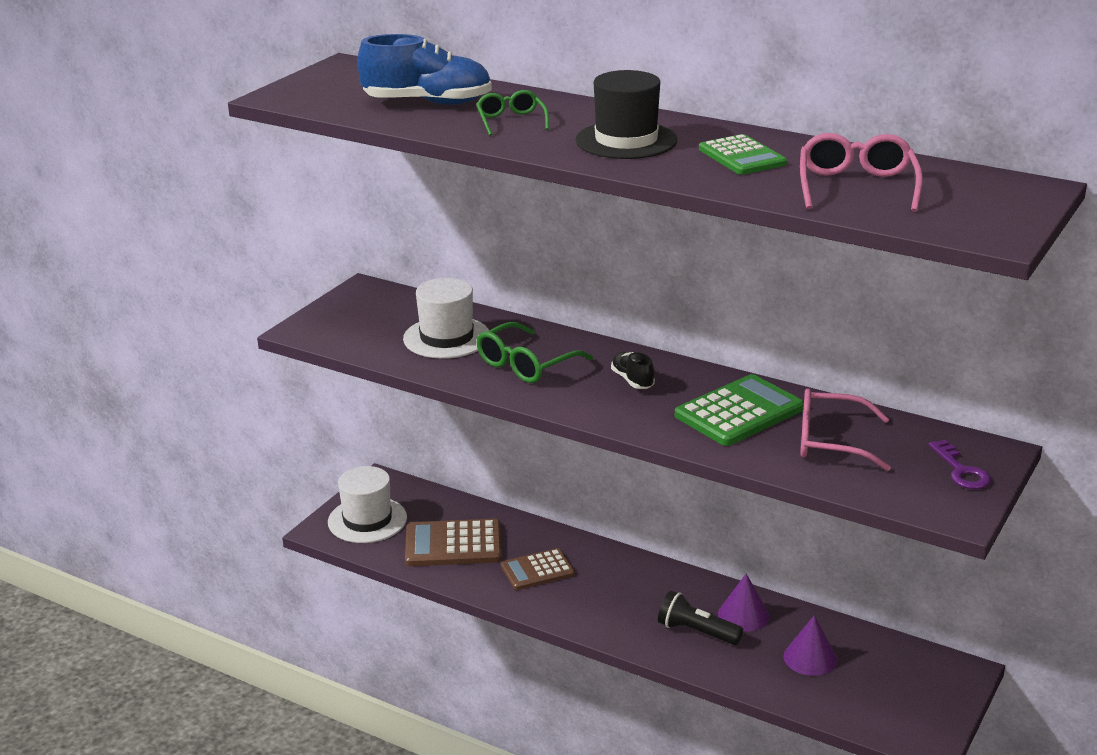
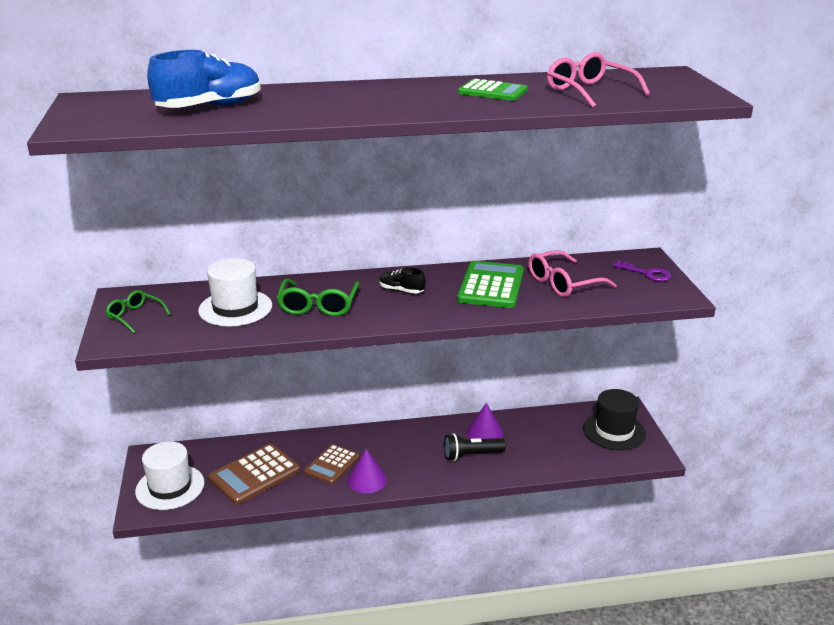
camera: 40 degrees left, 0 degrees up
green glasses [476,90,549,136] -> green glasses moved to [105,290,171,333]
black hat [576,70,677,159] -> black hat moved to [583,389,646,450]
purple cone [783,616,837,676] -> purple cone moved to [348,449,387,493]

